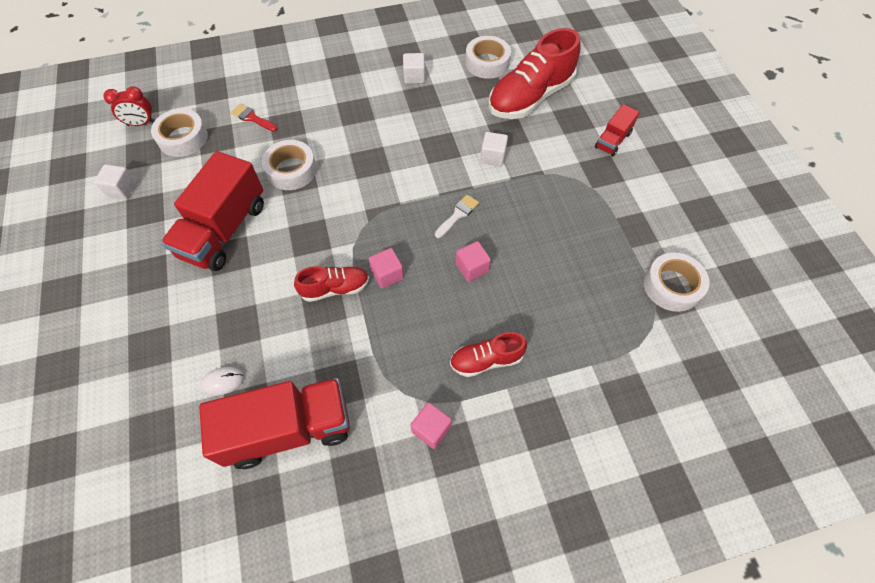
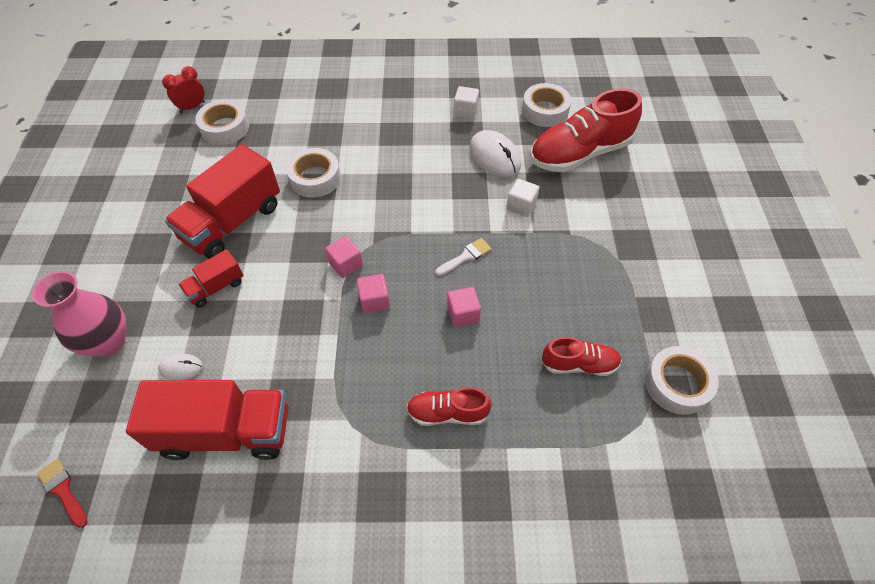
camera: 15 degrees right, 5 degrees down
white cube [94,164,136,199] -> none
red clock [103,86,155,126] -> red clock turned 135 degrees clockwise [162,66,205,113]
red brush [231,104,278,132] -> red brush moved to [37,459,88,528]
red shoe [294,266,369,302] -> red shoe moved to [541,337,622,376]
pink cube [411,402,452,449] -> pink cube moved to [325,236,363,278]
red truck [595,104,640,156] -> red truck moved to [178,249,244,308]
none -> pink vase [32,271,126,356]
none -> white mouse [470,130,521,177]

